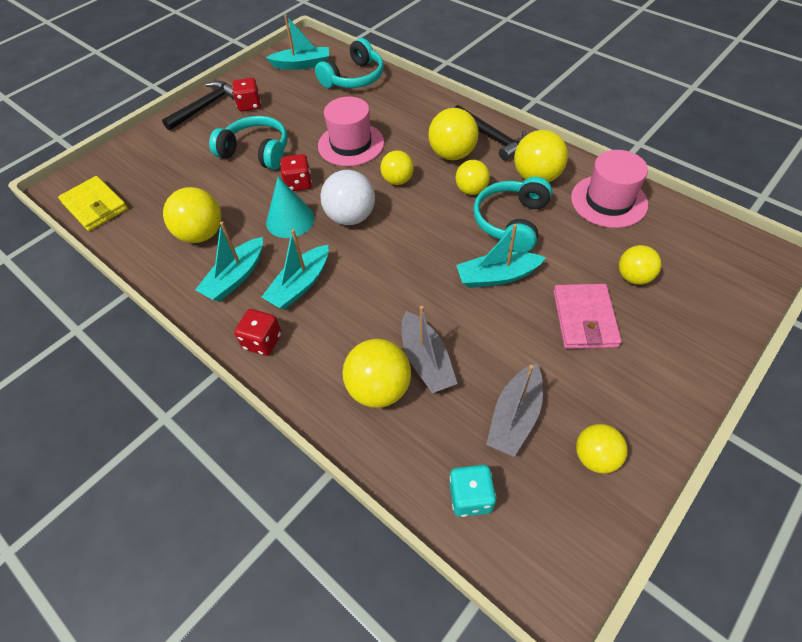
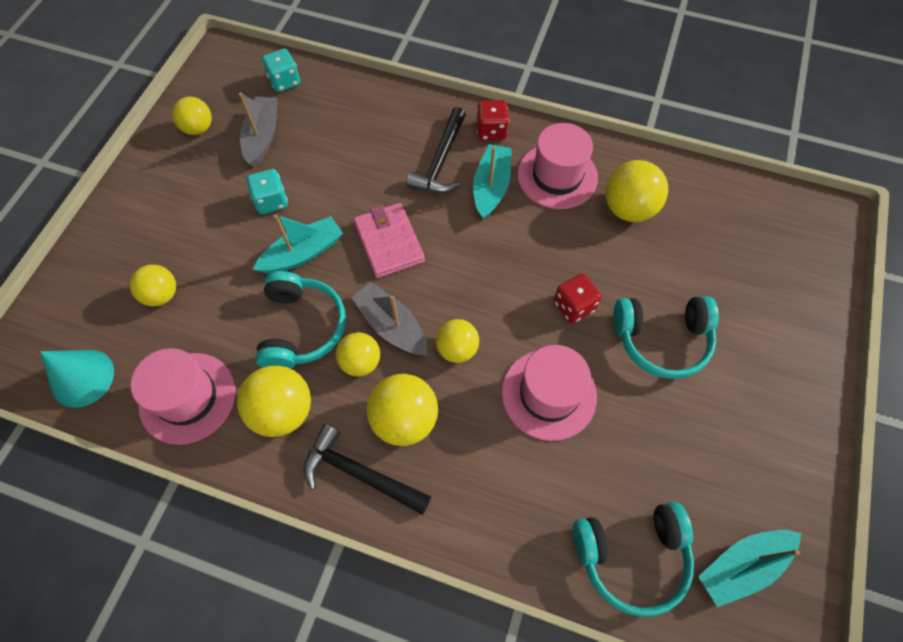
camera: 155 degrees right, 10 degrees up
yellow wallet [58,176,128,231] -> none
black hammer [162,81,235,131] -> black hammer moved to [406,107,466,193]
turquoise boat [195,222,263,301] -> pink hat [517,123,598,209]
red dice [232,78,261,112] -> none
turquoise cone [266,177,315,238] -> turquoise cone moved to [40,350,114,408]
turquoise headphones [315,38,384,88] -> turquoise headphones turned 120 degrees counterclockwise [573,502,694,617]
white ball [320,170,375,225] -> none
yellow ball [342,339,411,408] -> none
grey boat [402,306,458,393] -> grey boat moved to [351,282,427,356]
pink wallet [553,284,622,349] -> pink wallet moved to [353,203,425,278]
none -> turquoise dice [246,169,288,214]

